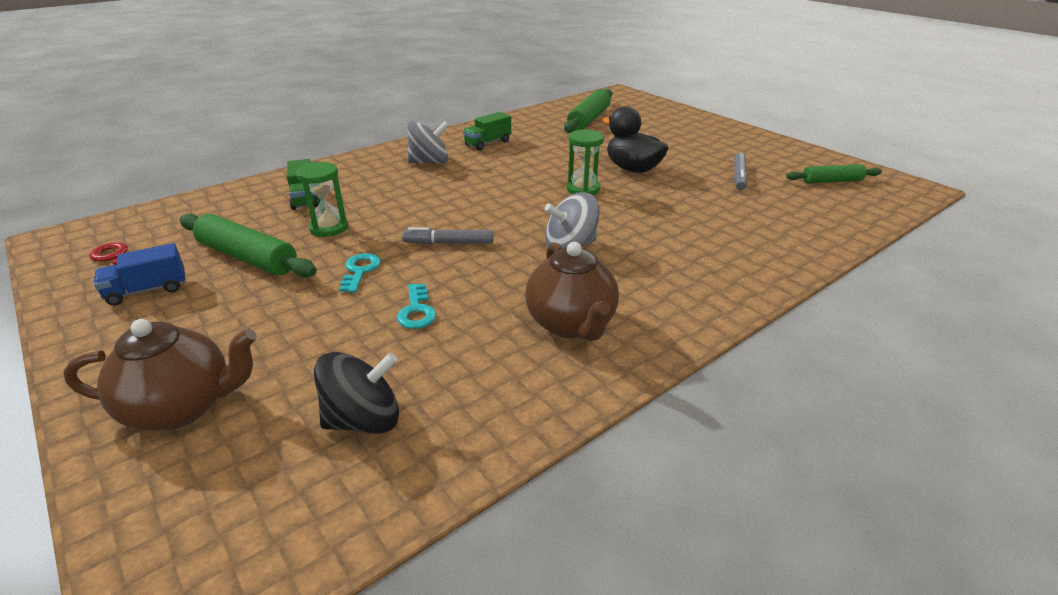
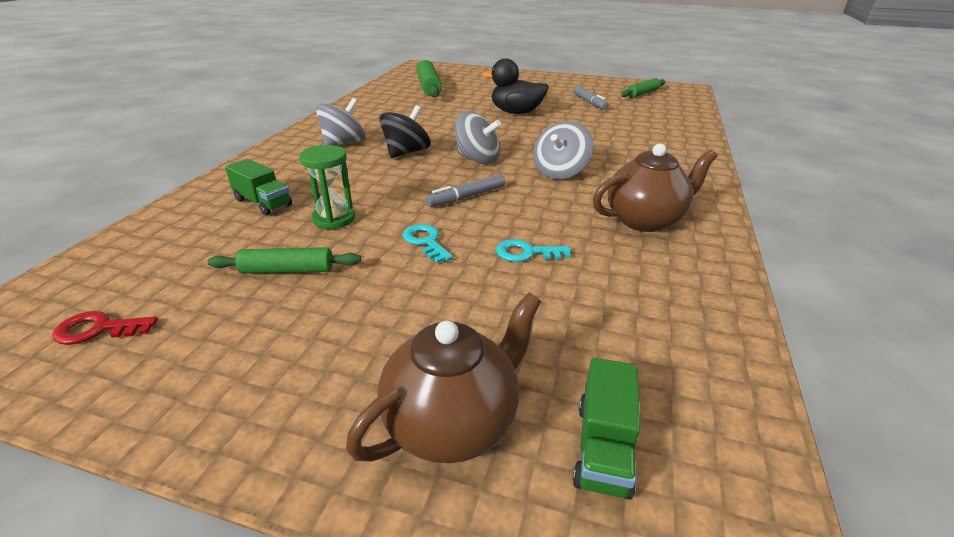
camera: 35 degrees left, 0 degrees up
blue truck [93,243,186,306] -> none
green rolling pin [180,214,317,277] -> green rolling pin [208,247,361,274], size x0.62
black spinning top [314,352,399,434] -> black spinning top moved to [379,105,431,158]
turquoise key [397,283,436,329] -> turquoise key turned 135 degrees clockwise [496,239,571,262]
green truck [463,112,511,151] -> green truck moved to [573,357,640,500]
brown teapot [525,242,619,341] -> brown teapot turned 60 degrees counterclockwise [593,144,717,232]
green hourglass [567,129,604,195] -> none
none -> grey spinning top [455,111,501,164]

